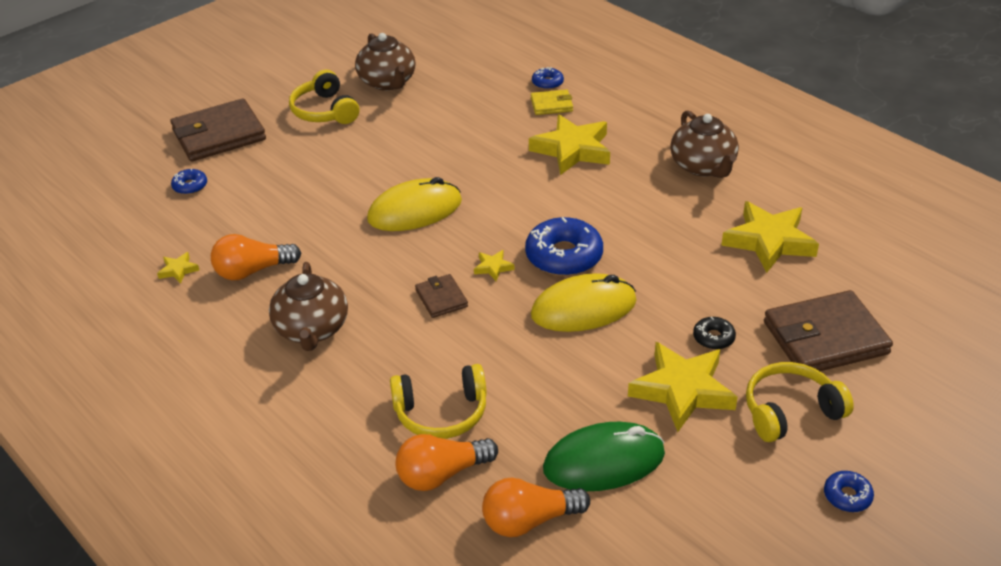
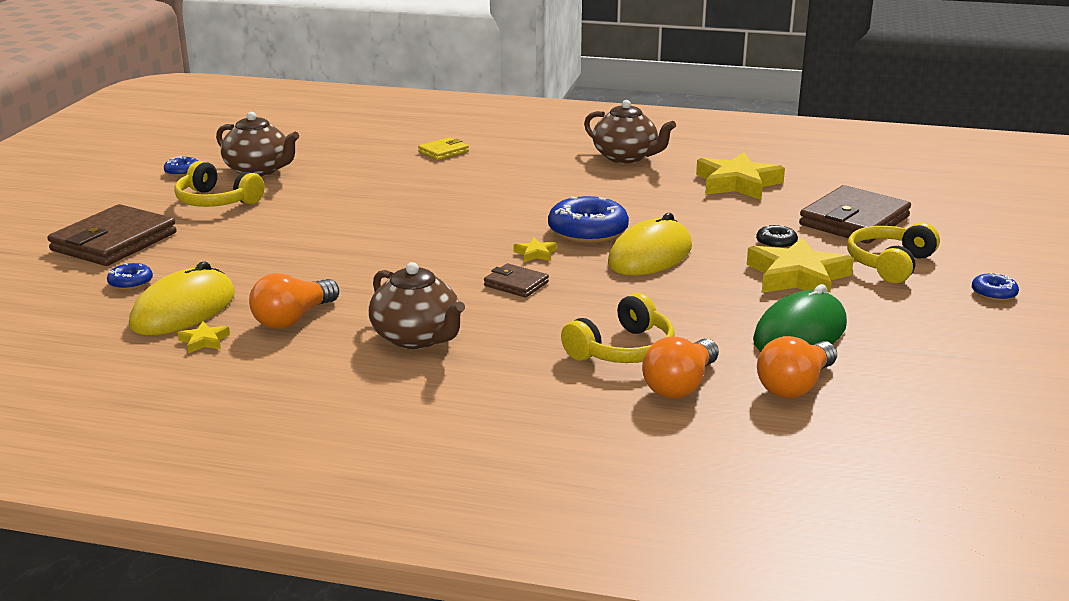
camera: 35 degrees left, 15 degrees down
yellow mouse [367,177,462,231] -> yellow mouse moved to [129,262,235,335]
yellow star [529,114,610,175] -> none
blue donut [532,67,564,90] -> blue donut moved to [164,156,198,177]

